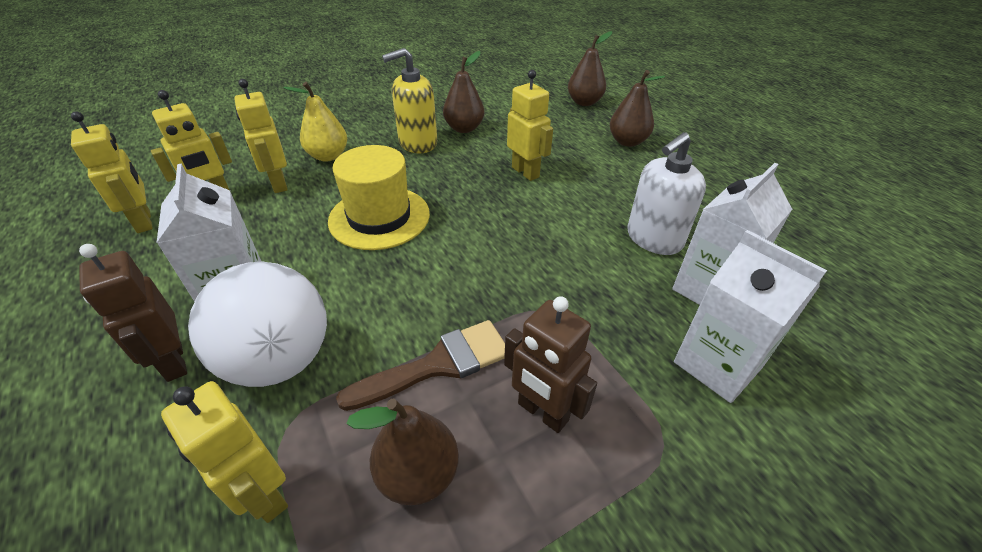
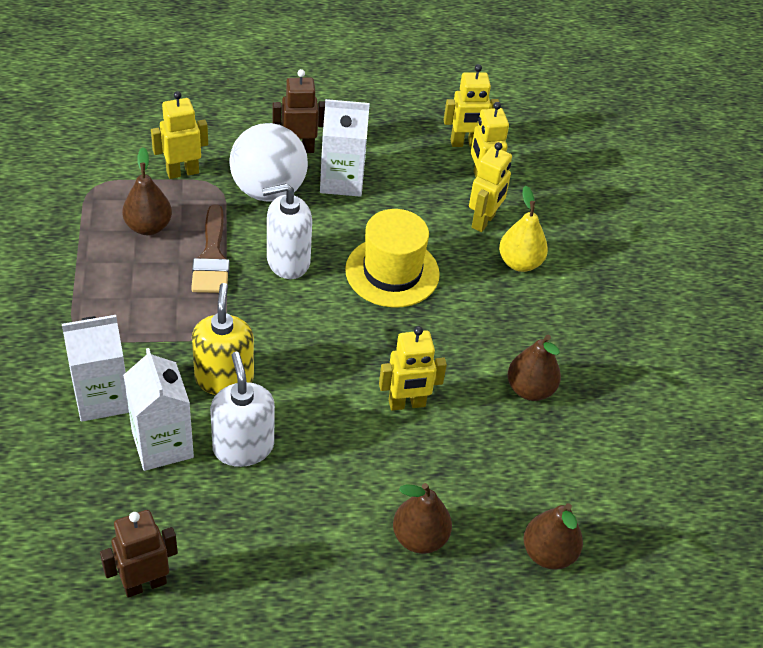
camera: 110 degrees right, 5 degrees up
yellow robot [234,79,288,193] -> yellow robot turned 120 degrees clockwise [469,142,512,232]
yellow soap dispenser [382,48,437,153] -> yellow soap dispenser moved to [192,283,254,395]
brown robot [504,296,597,433] -> brown robot moved to [100,510,178,598]
none -> white soap dispenser [262,183,312,279]

